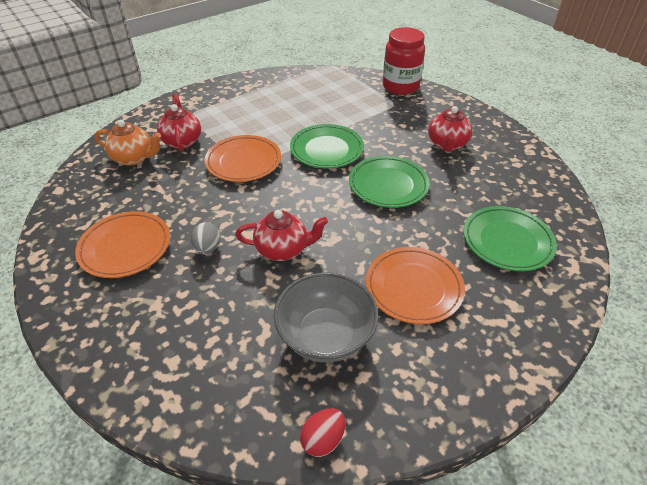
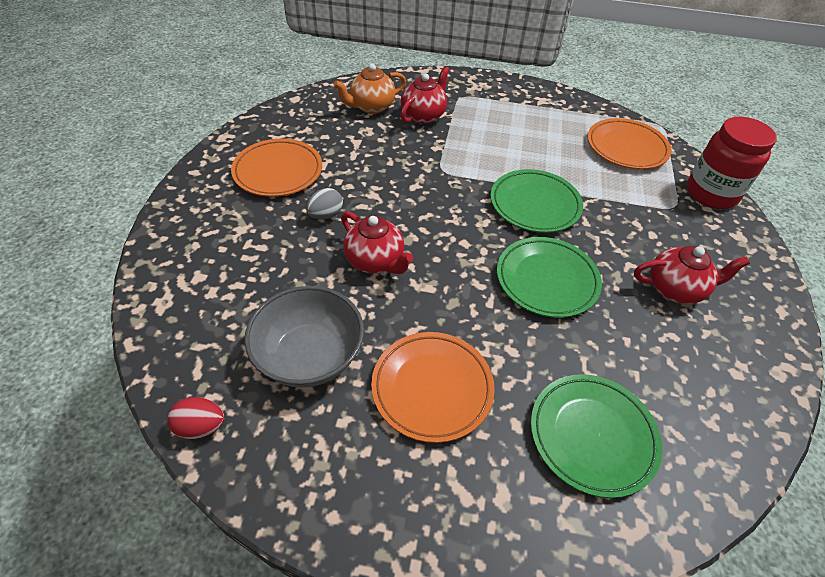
camera: 45 degrees right, 5 degrees up
orange teapot [94,120,161,166] -> orange teapot turned 90 degrees clockwise [333,63,406,114]
orange plate [205,135,281,182] -> orange plate moved to [588,118,672,169]
red teapot [428,106,472,152] -> red teapot turned 150 degrees counterclockwise [634,246,750,304]

